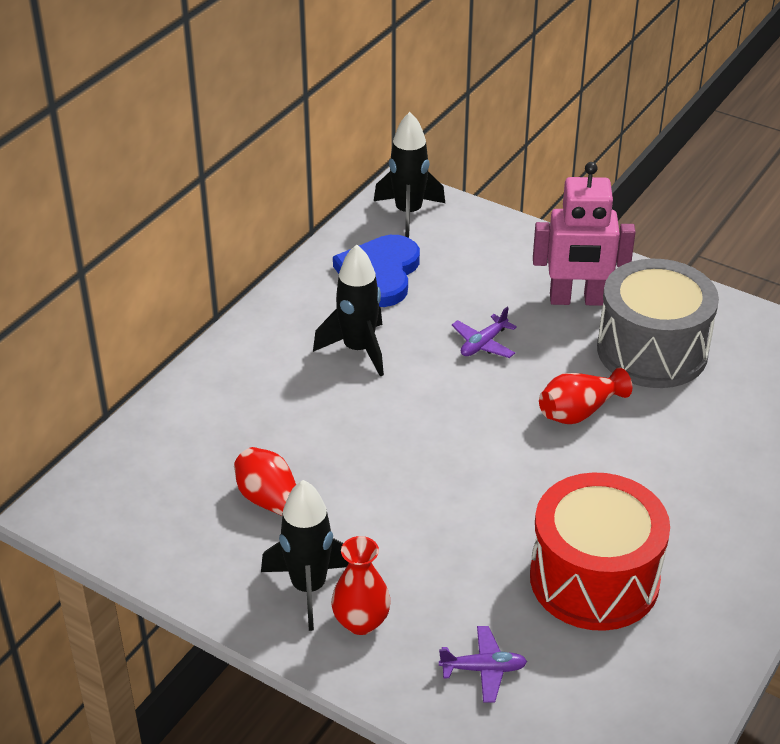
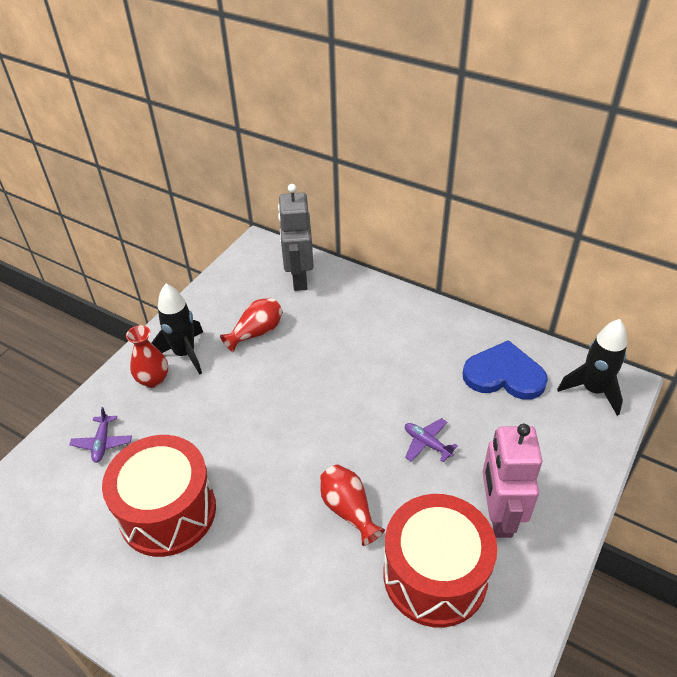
camera: 90 degrees right, 5 degrees up
black rocket [313,244,384,377] -> none
grey drum [597,259,719,388] -> red drum [384,494,497,628]
none -> grey robot [278,184,314,291]

